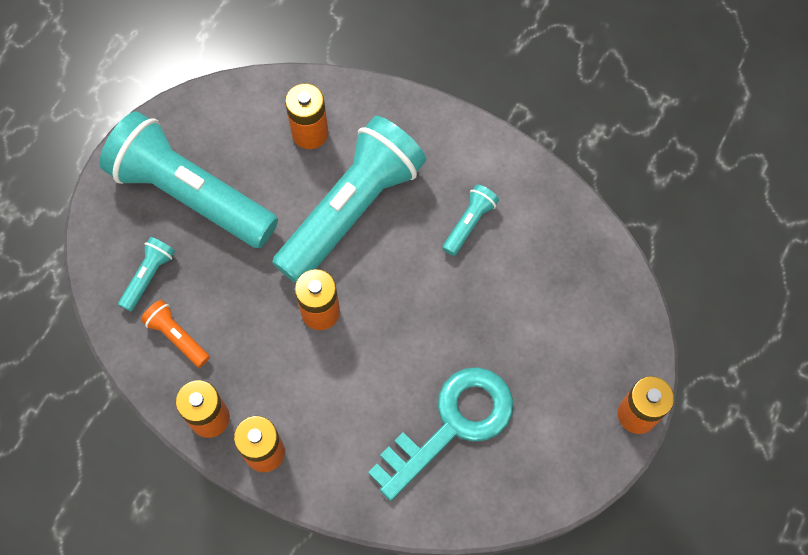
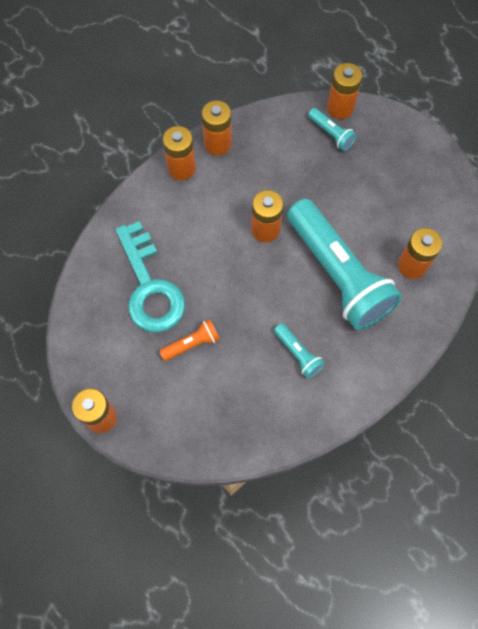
camera: 110 degrees right, 0 degrees up
turquoise flashlight [99,111,278,248] -> none
orange flashlight [141,300,210,368] -> orange flashlight moved to [159,319,220,361]
none -> orange battery [327,63,362,119]

